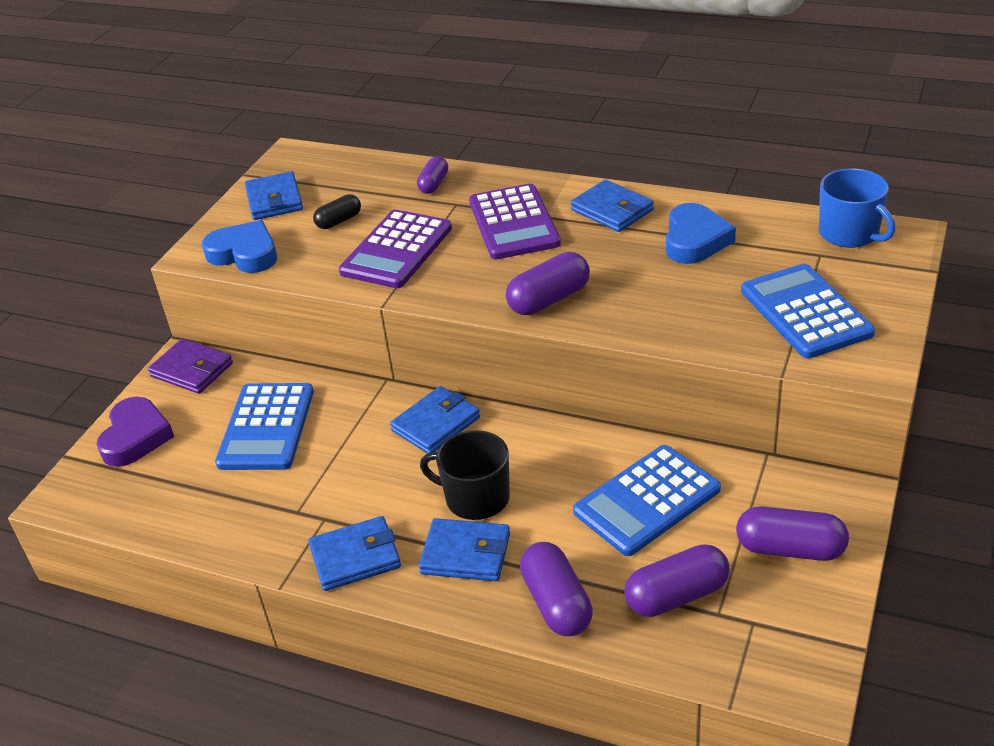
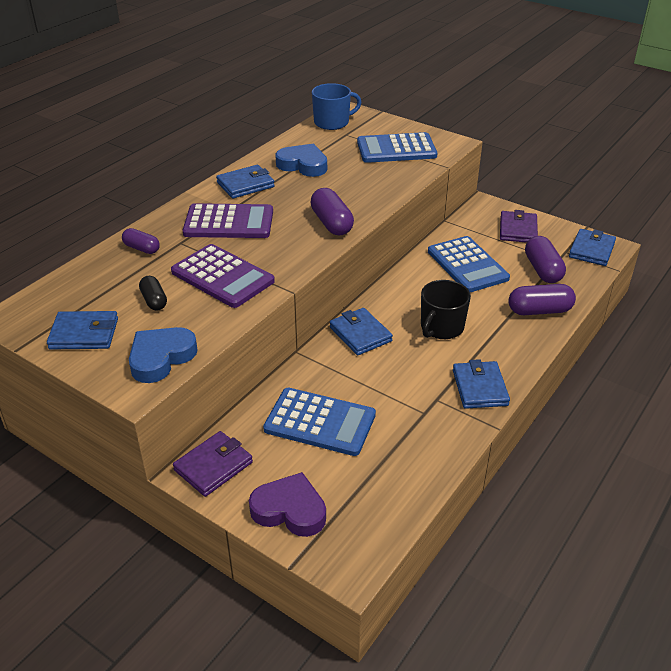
camera: 80 degrees left, 0 degrees up
blue wallet [419,518,510,581] -> blue wallet moved to [569,229,616,266]
purple capsule [736,506,849,561] -> purple wallet [500,210,538,243]

